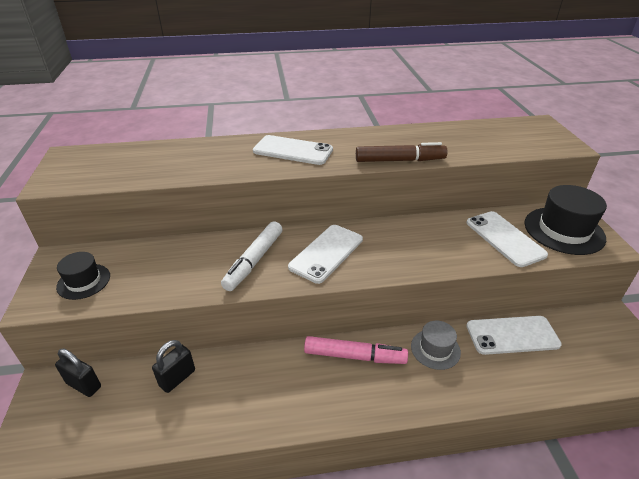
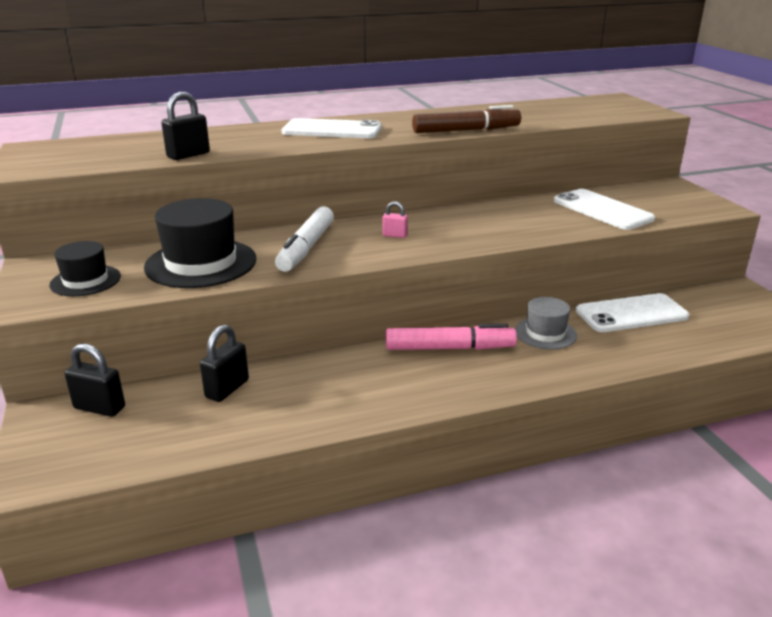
camera: 10 degrees left, 10 degrees down
white phone [288,225,363,284] -> pink padlock [383,201,408,238]
black hat [524,185,607,255] -> black hat moved to [144,198,256,288]
none -> black padlock [161,92,210,160]

